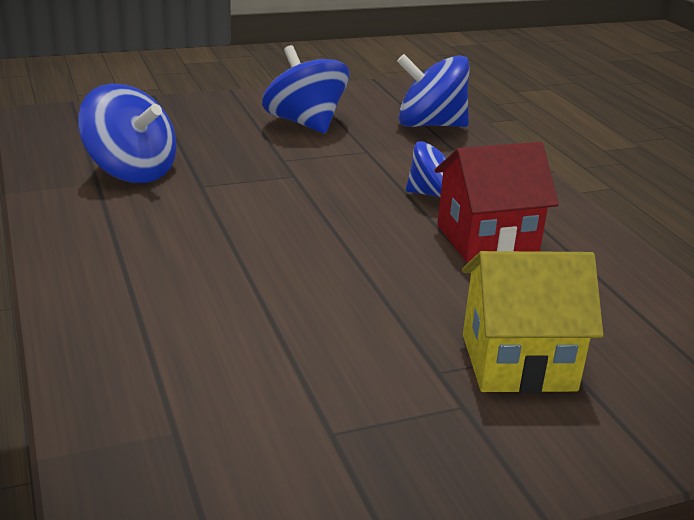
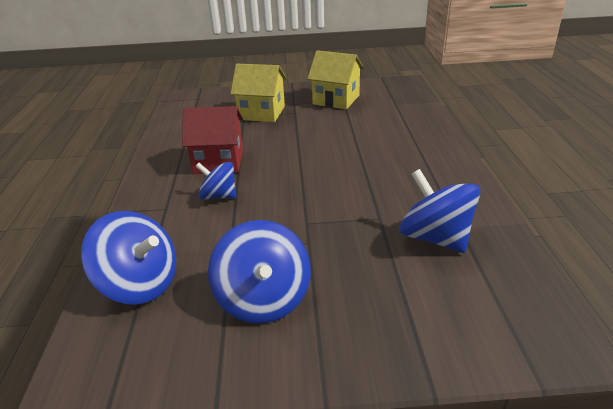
camera: 160 degrees left, 5 degrees up
none -> yellow house [307,50,364,109]

